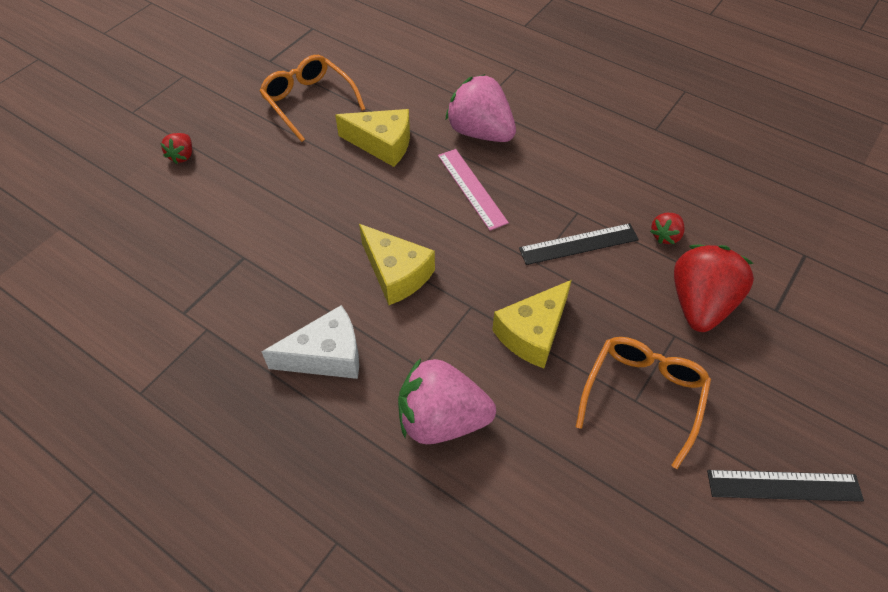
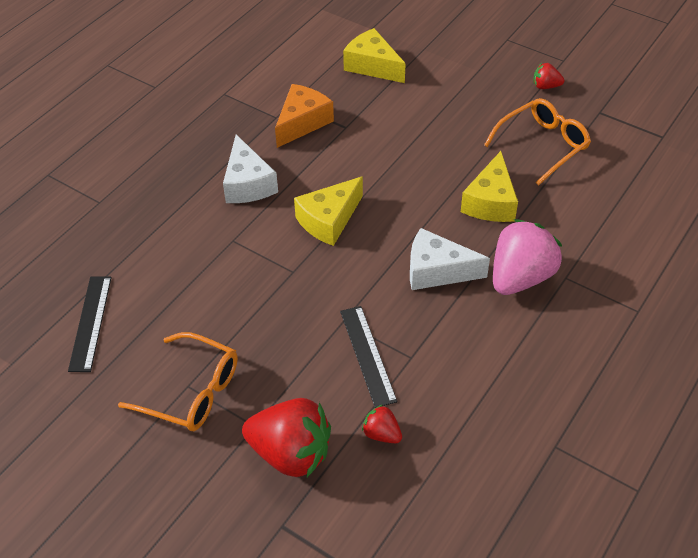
camera: 90 degrees right, 5 degrees down
red strawberry [160,133,192,164] -> red strawberry moved to [533,63,565,89]
pink strawberry [398,358,496,444] -> none
pink ruler [438,149,509,231] -> white cheese [410,228,490,290]
yellow cheese [492,280,572,368] -> yellow cheese moved to [343,28,406,83]
black ruler [707,470,864,502] -> black ruler moved to [68,277,112,372]
none -> orange cheese [275,84,334,148]

